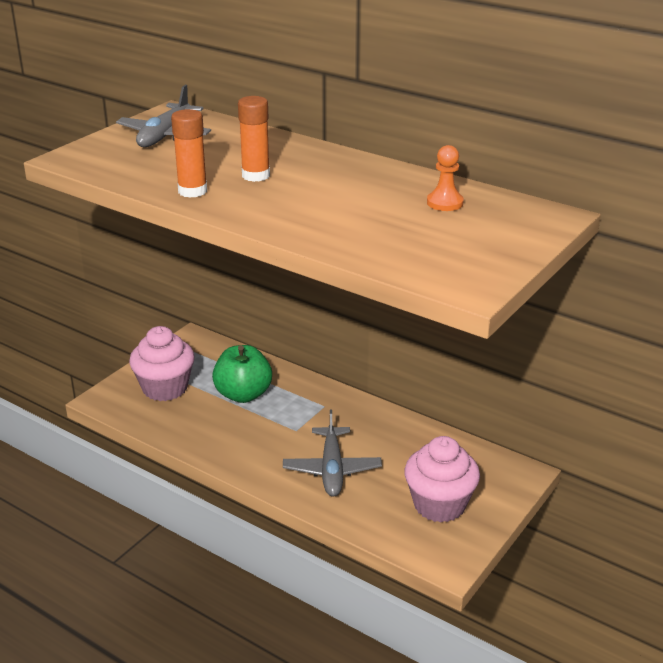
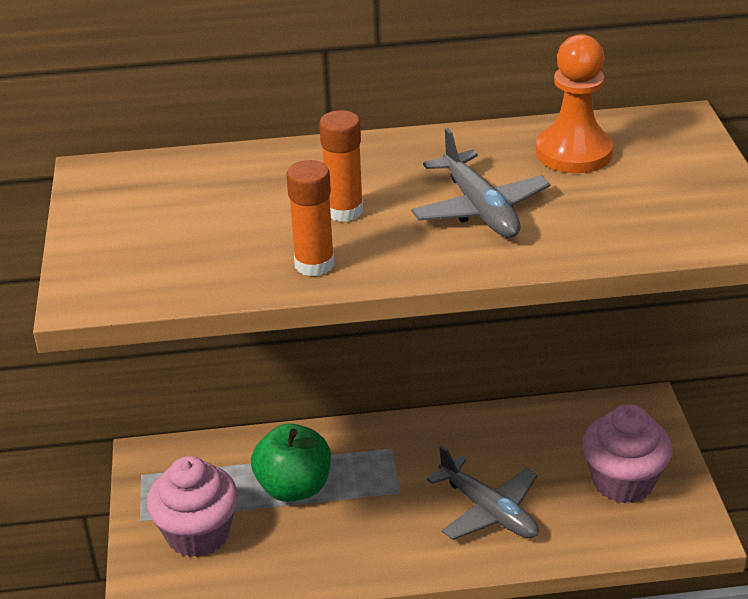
camera: 40 degrees left, 5 degrees up
grey plane [116,85,211,147] -> grey plane moved to [411,128,550,238]
orange pawn [427,145,464,211] -> orange pawn [536,34,613,173], size x1.73

